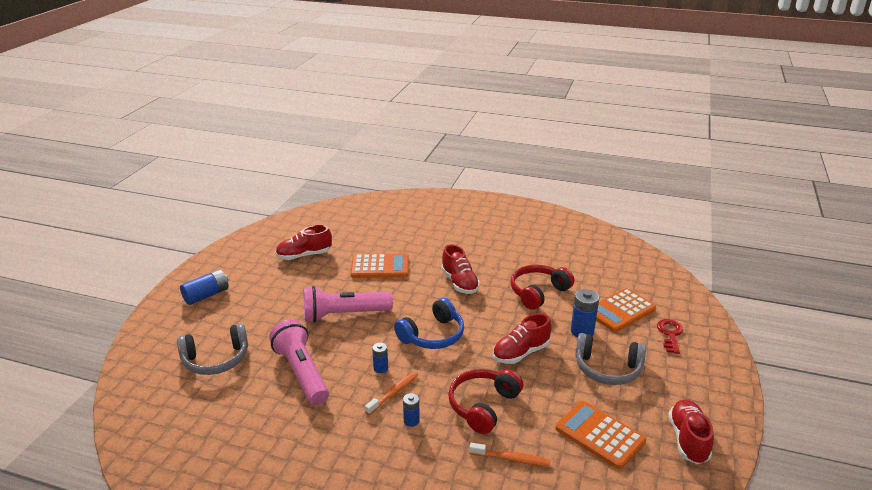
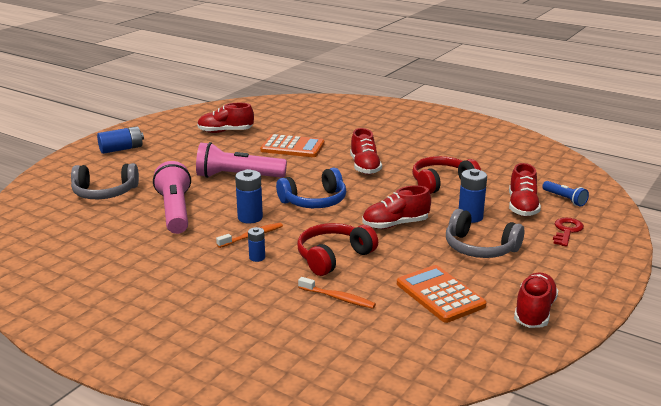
camera: 15 degrees right, 5 degrees down
blue battery [372,343,388,373] -> blue battery [235,169,263,223], size x1.70
orange calculator [596,288,656,332] -> red shoe [509,163,541,216]
none -> blue flashlight [542,181,589,206]

